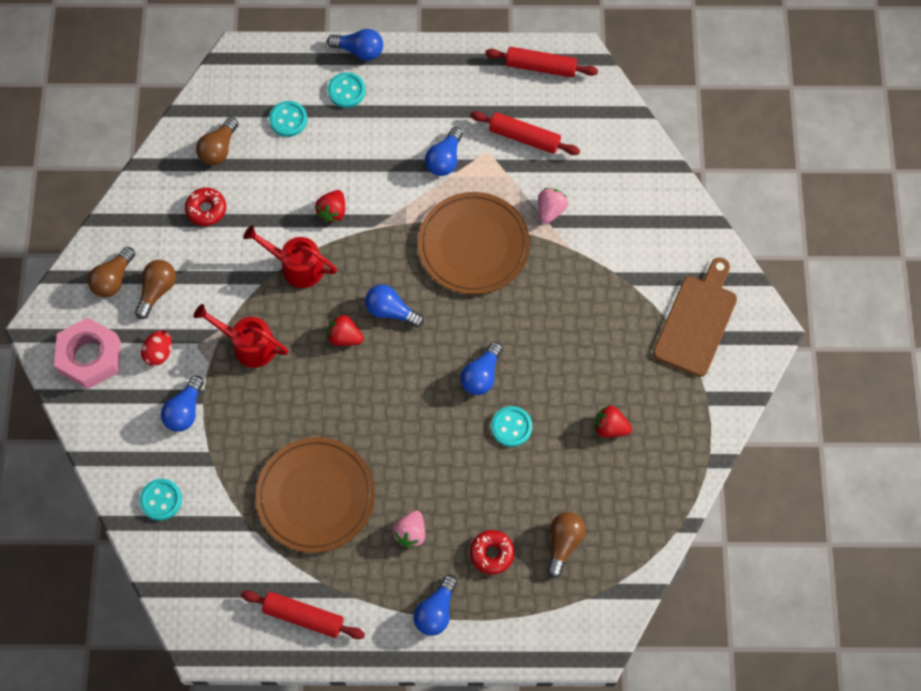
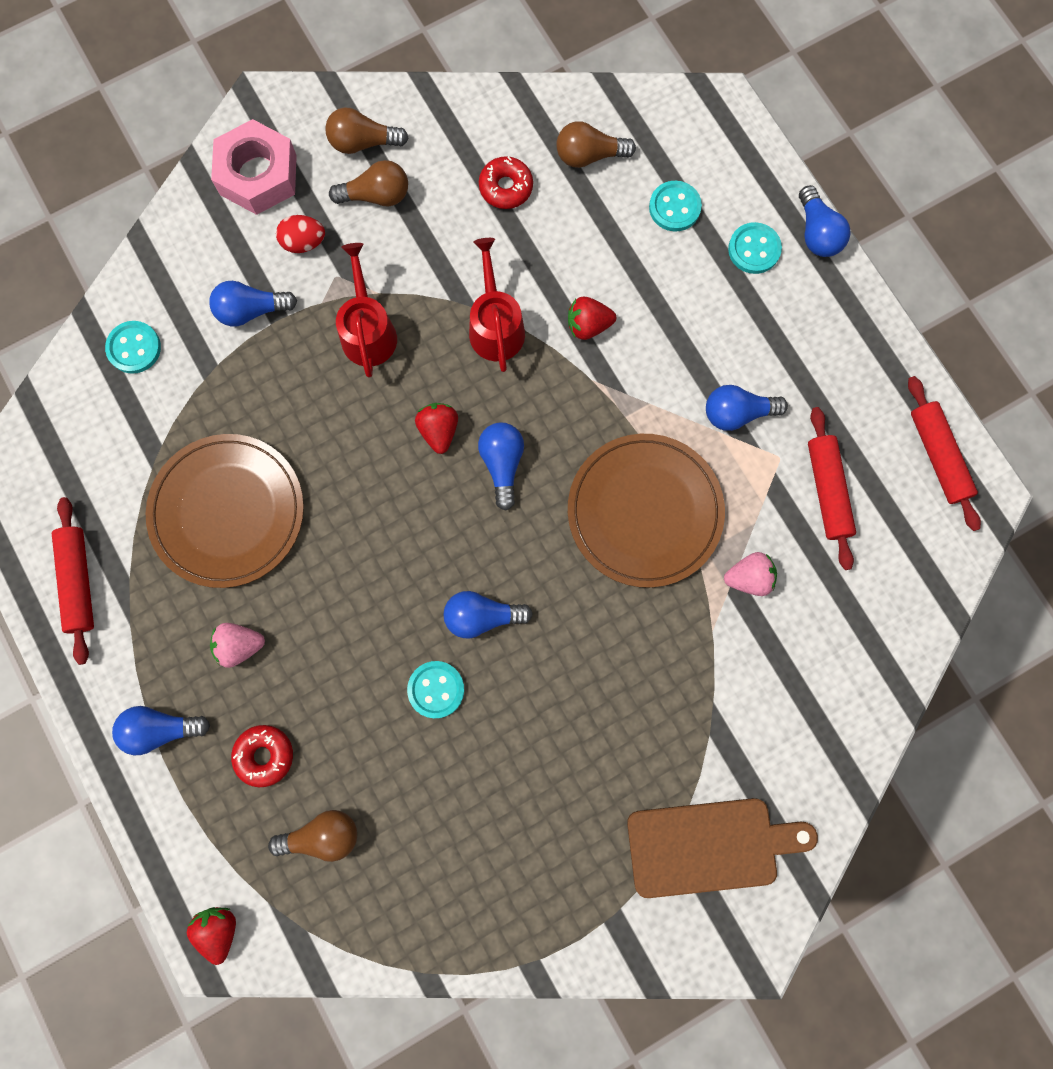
camera: 60 degrees right, 10 degrees up
red strawberry [595,406,632,437] -> red strawberry moved to [187,907,236,965]

